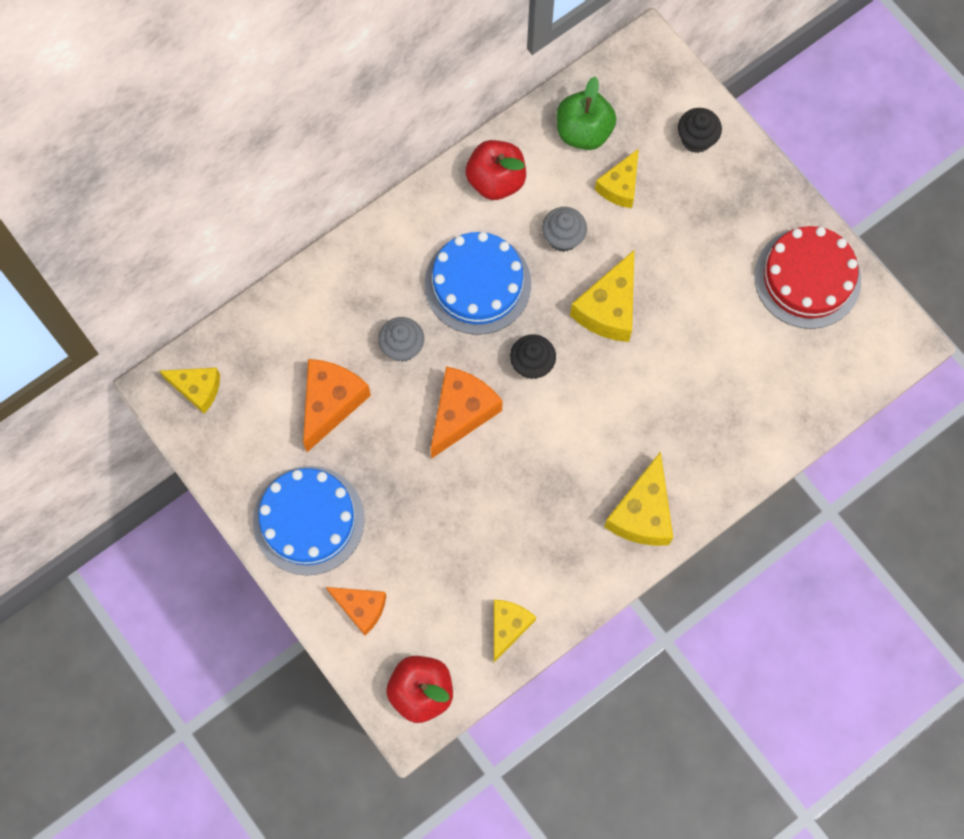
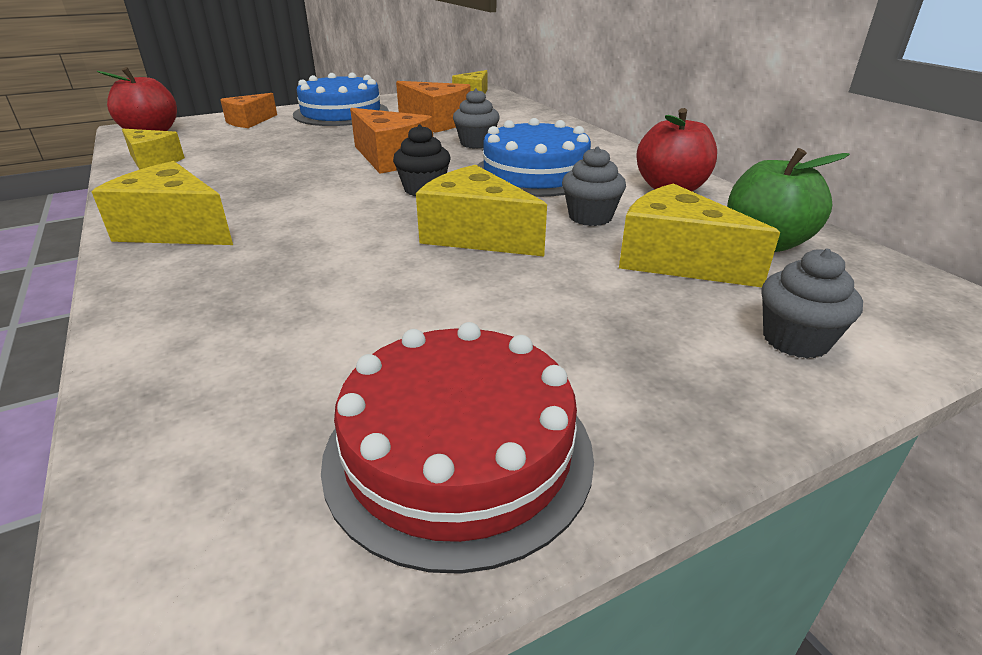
camera: 100 degrees right, 40 degrees down
yellow cheese [595,149,639,208] -> yellow cheese [619,183,780,287], size x1.51
black cupcake [678,108,722,153] -> grey cupcake [761,249,863,359]

